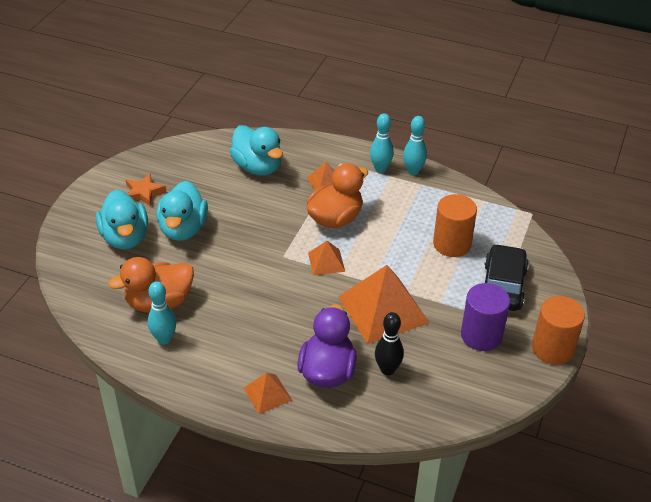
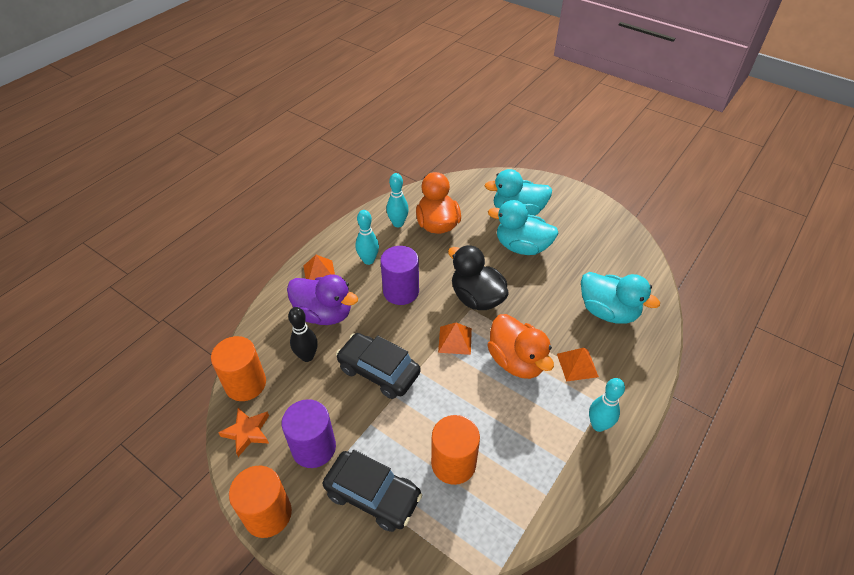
camera: 105 degrees right, 5 degrees up
orange star [126,173,166,206] -> orange star moved to [218,408,269,457]
turquoise duck [230,125,283,175] -> turquoise duck turned 120 degrees counterclockwise [581,272,660,324]
orange pyramid [338,265,429,344] -> black car [336,333,421,399]
turquoise bowling pin [403,116,427,175] -> turquoise bowling pin moved to [355,210,379,265]
none -> orange cylinder [211,336,266,401]
none -> purple cylinder [380,246,419,305]
none -> black duck [448,245,509,310]

